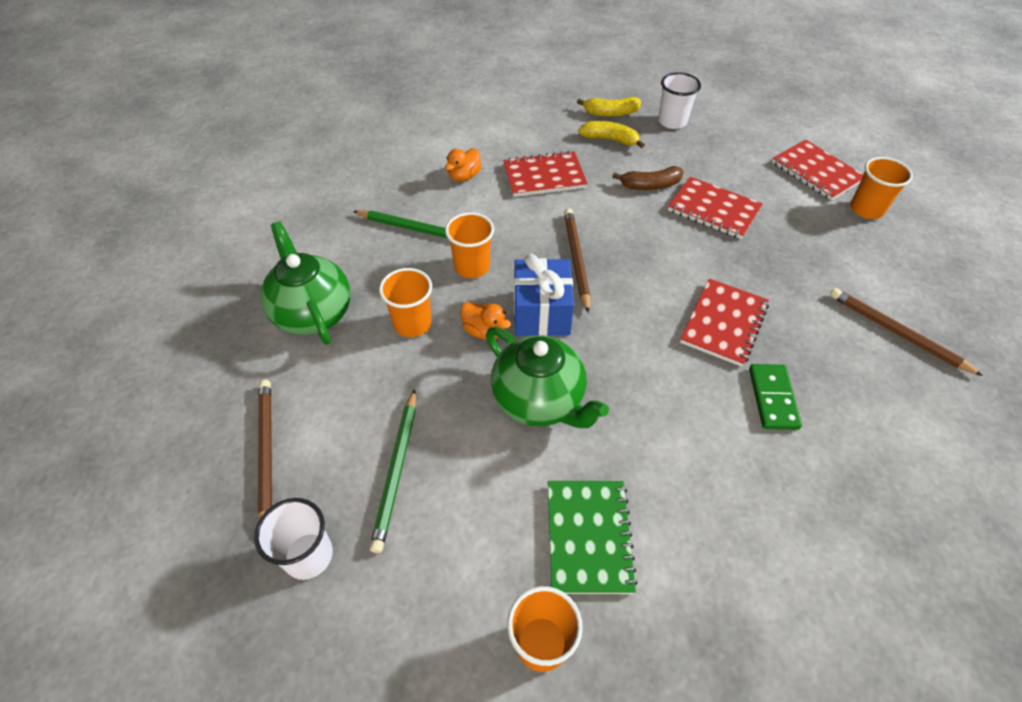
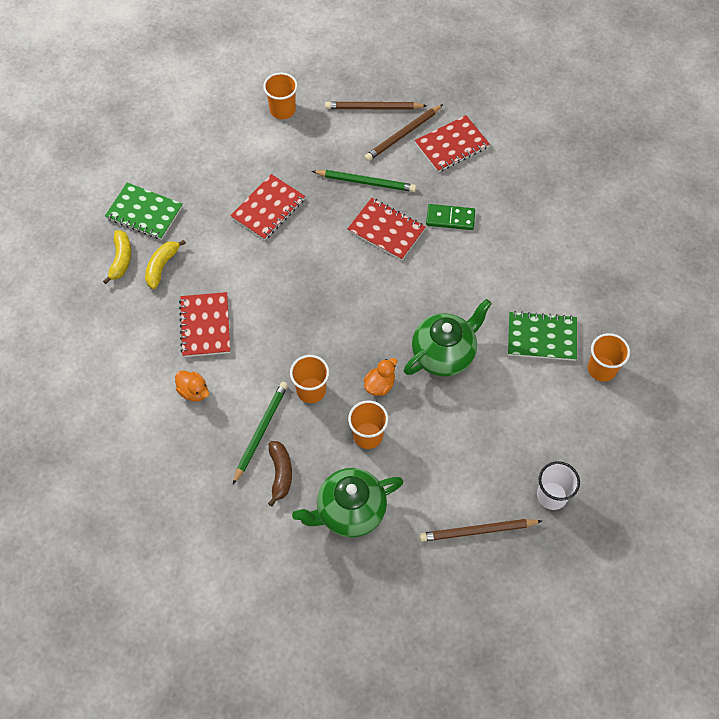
camera: 85 degrees left, 10 degrees up
green pencil [370,389,416,553] -> green pencil moved to [312,170,416,192]
blue gift [514,254,574,336] -> none
brown pencil [564,209,590,313] -> brown pencil moved to [325,102,427,110]
brown banana [612,166,684,190] -> brown banana moved to [268,441,292,506]
white cup [658,72,701,129] -> green notebook [105,183,183,240]
red notebook [772,140,863,201] -> red notebook moved to [415,115,490,172]

